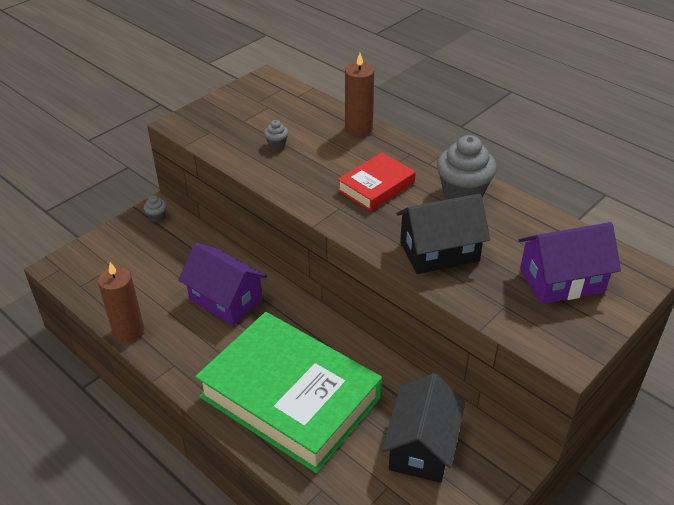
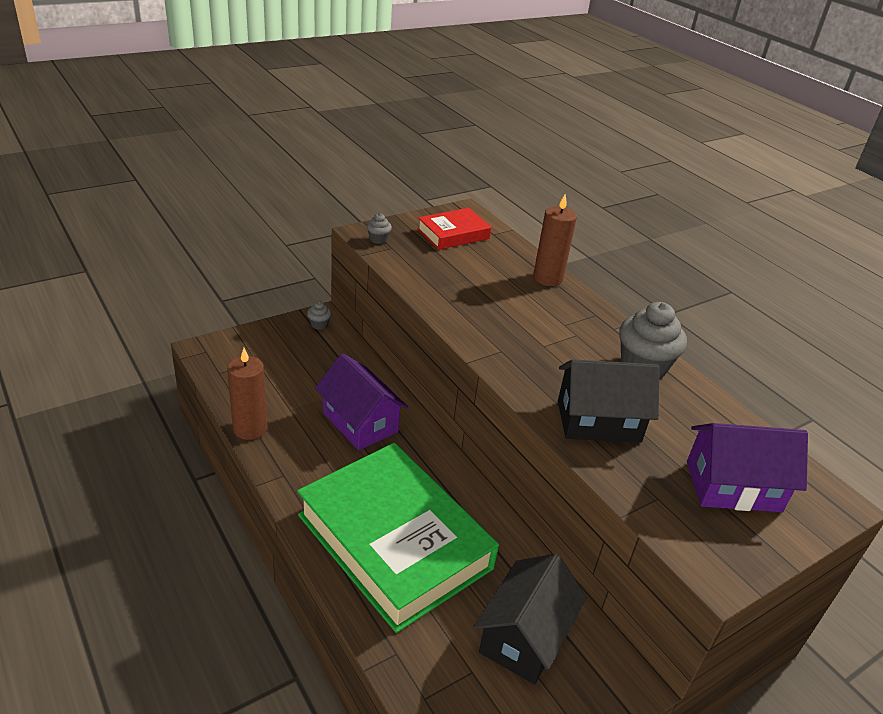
camera: 10 degrees right, 5 degrees down
grey cupcake [264,120,288,149] -> grey cupcake moved to [367,213,392,244]
red book [337,152,416,211] -> red book moved to [417,208,491,250]

